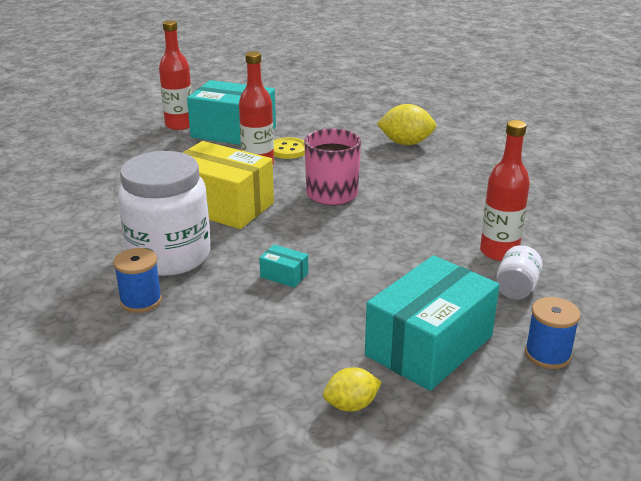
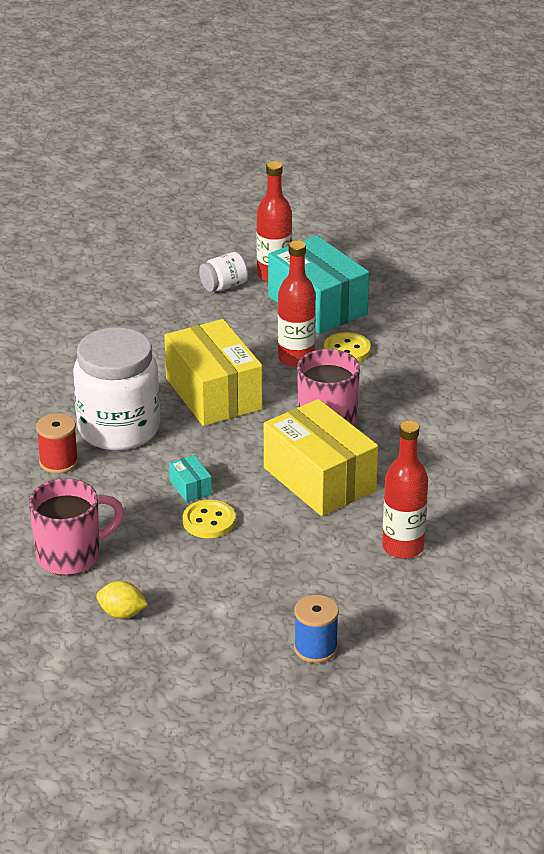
camera: 35 degrees right, 5 degrees up
blue spool [113,248,162,313] -> red spool [36,413,78,474]
turquoise box [365,255,499,391] -> none
yellow lemon [377,104,436,145] -> none
white jar [497,245,543,300] -> white jar moved to [199,252,248,292]
none -> pink mug [29,478,124,575]
none -> yellow button [183,500,235,538]
none -> yellow box [264,399,378,516]

